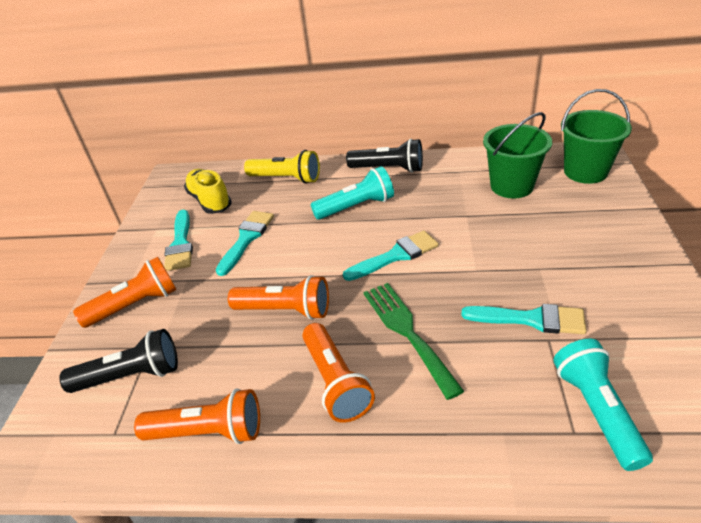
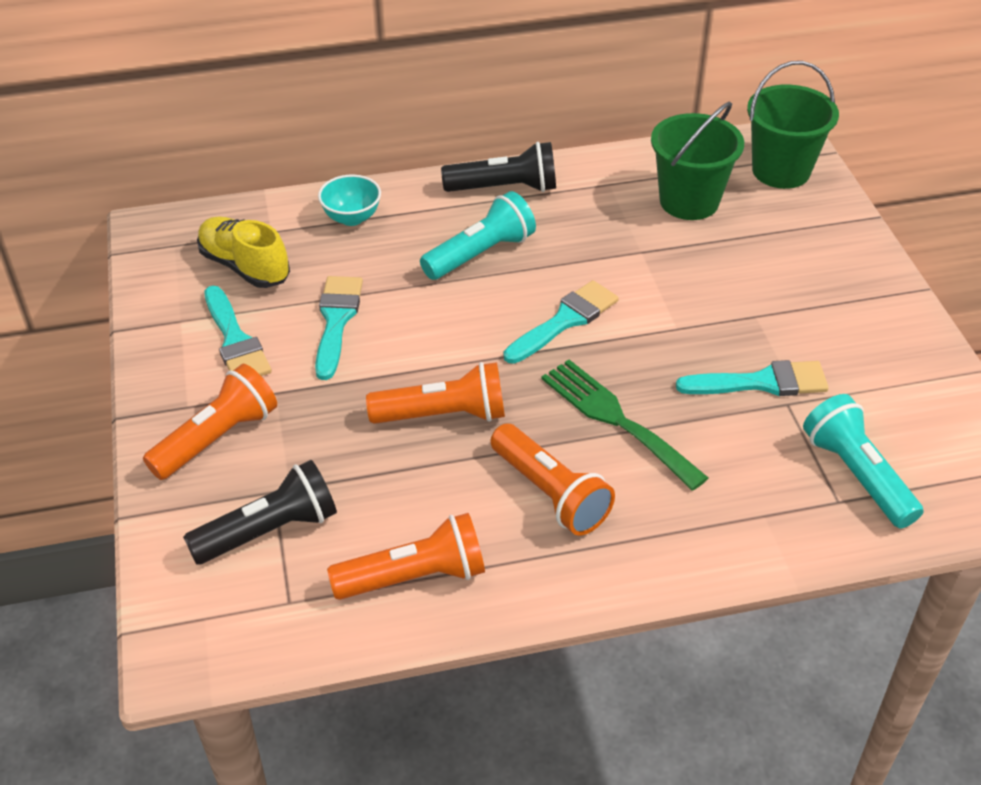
camera: 20 degrees left, 5 degrees up
yellow flashlight [244,150,320,184] -> turquoise bowl [318,175,381,226]

